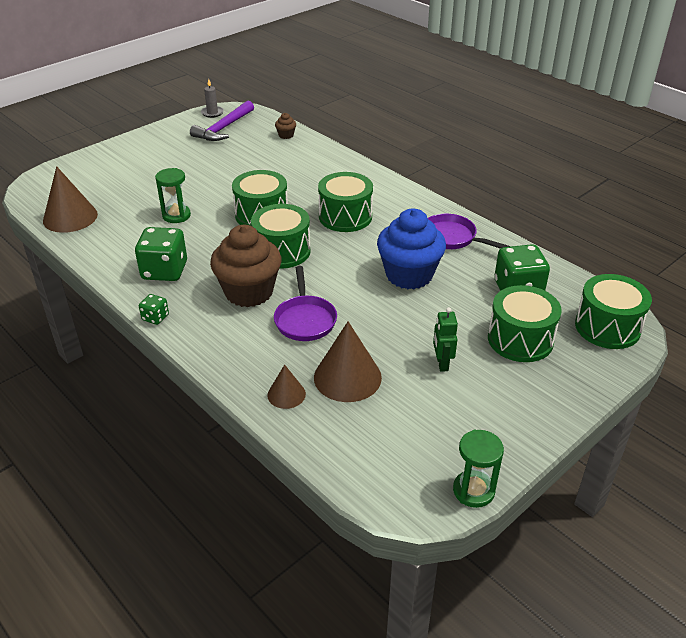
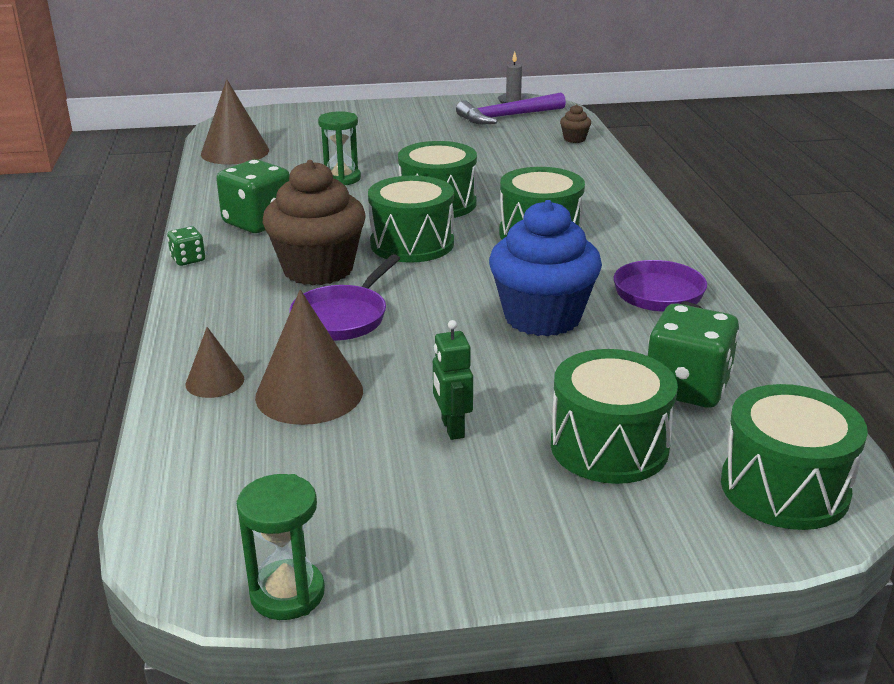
camera: 35 degrees right, 10 degrees down
green robot [433,307,458,372] -> green robot turned 45 degrees counterclockwise [433,320,473,440]

